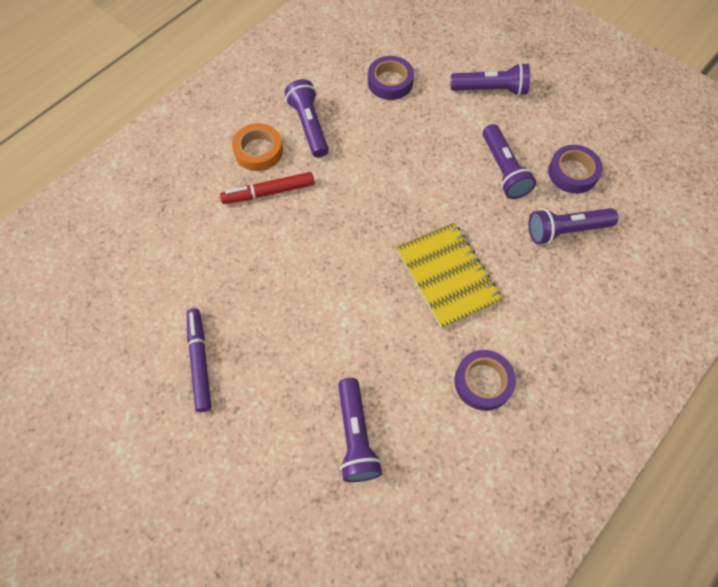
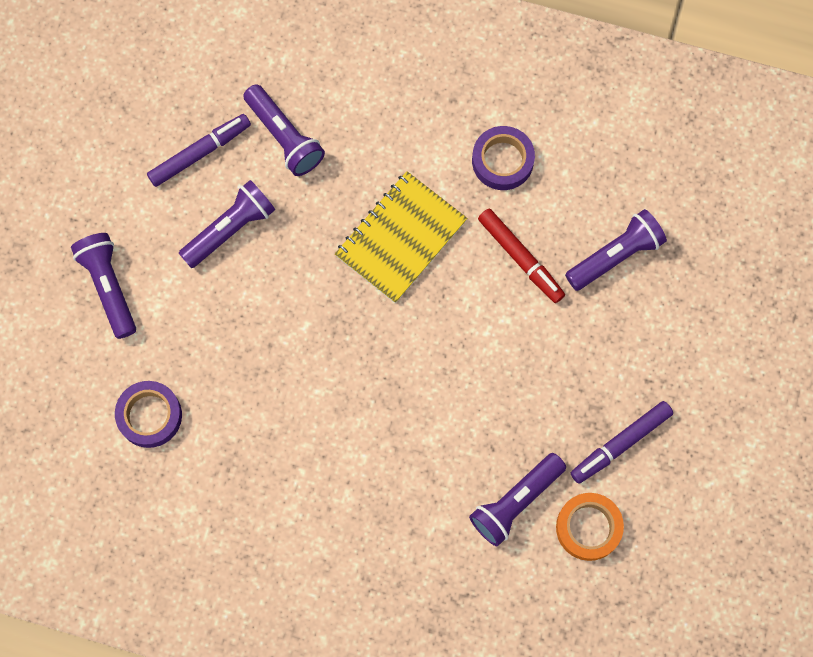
camera: 115 degrees left, 10 degrees up
red marker [220,172,314,204] -> red marker moved to [478,208,565,303]
orange tape [232,123,283,171] -> orange tape moved to [556,493,624,561]
purple flashlight [285,79,329,158] -> purple flashlight moved to [469,453,566,546]
purple tape [548,145,603,194] -> purple marker [147,114,251,187]

